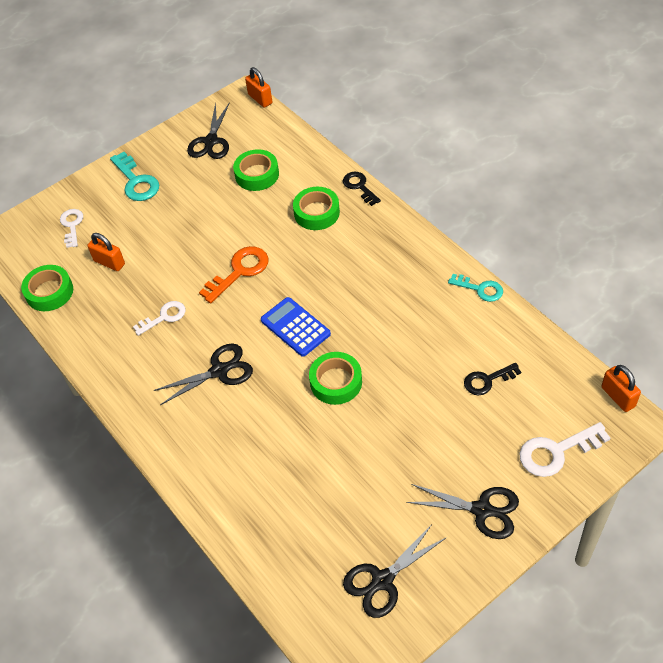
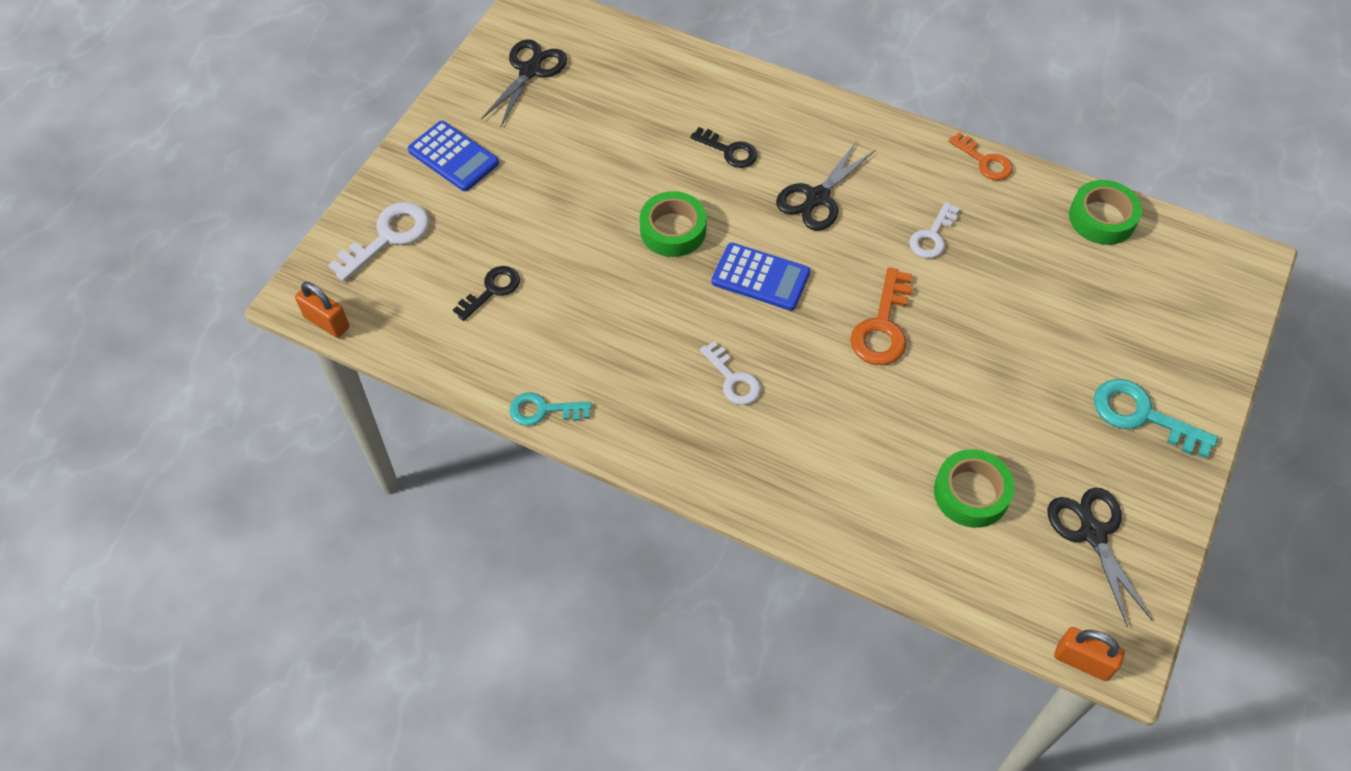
camera: 150 degrees right, 5 degrees up
white key [60,209,83,248] -> white key moved to [700,341,761,405]
orange padlock [87,233,125,271] -> none
green tape [293,187,340,230] -> none
black key [343,172,381,206] -> black key moved to [690,127,758,168]
black scissors [406,484,519,539] -> blue calculator [408,121,499,191]
none -> orange key [948,132,1013,180]

